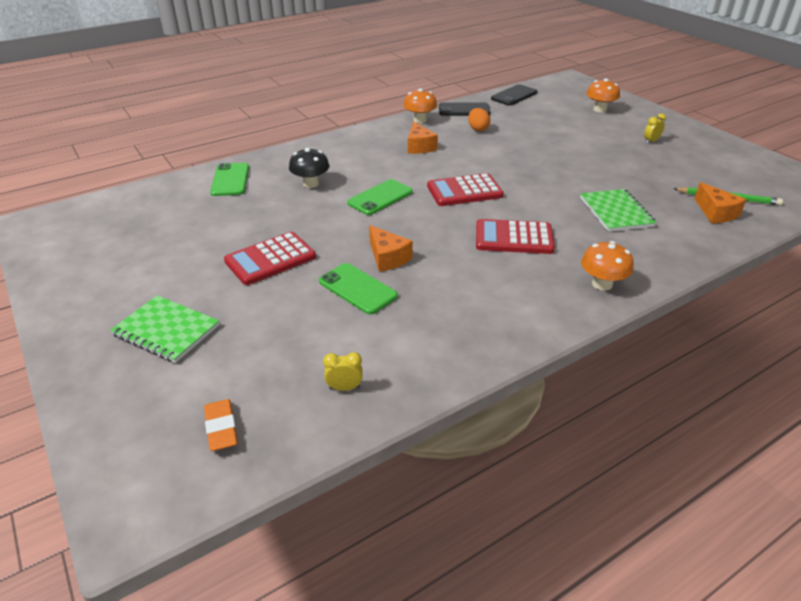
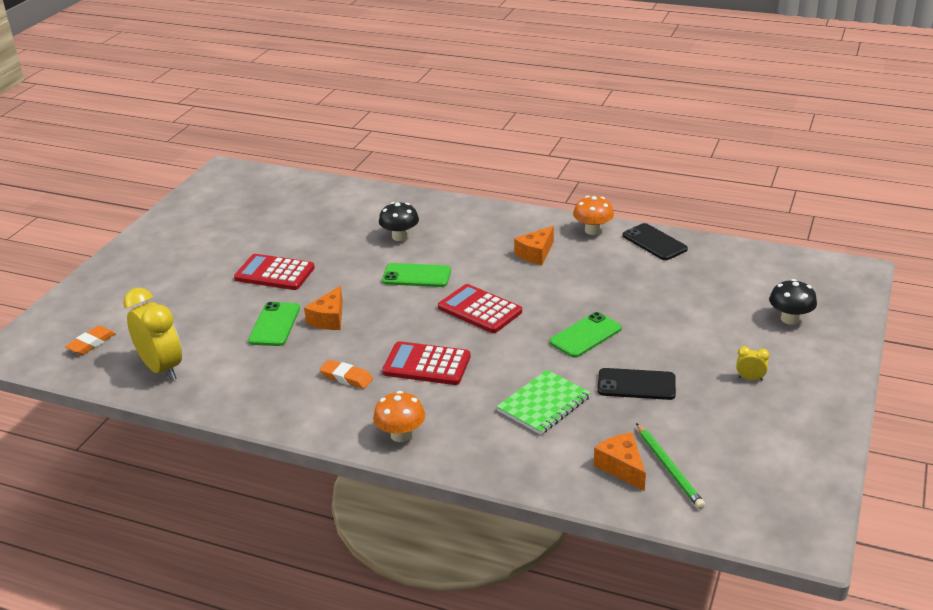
camera: 55 degrees right, 5 degrees down
green notebook [110,295,219,363] -> none
green phone [210,163,249,196] -> green phone moved to [549,312,622,358]
yellow clock [323,352,363,391] -> yellow clock [123,288,182,381], size x2.36
orange egg [468,108,490,131] -> none
red calculator [476,219,555,254] -> red calculator turned 45 degrees counterclockwise [382,341,471,385]
black phone [491,84,537,106] -> black phone moved to [597,368,676,400]
orange mushroom [586,78,620,113] -> black mushroom [769,279,817,325]
orange cheese [694,182,747,223] -> orange cheese turned 120 degrees clockwise [594,433,646,491]
none -> orange eraser [320,360,373,389]

